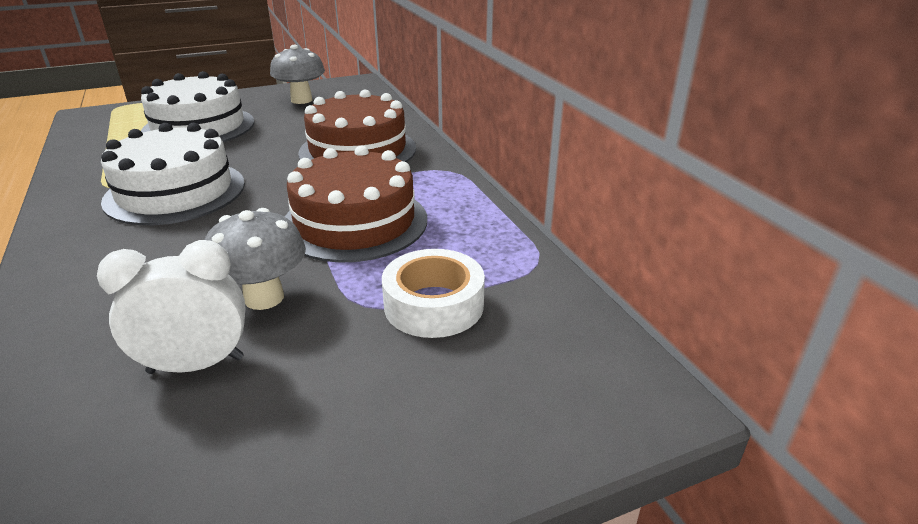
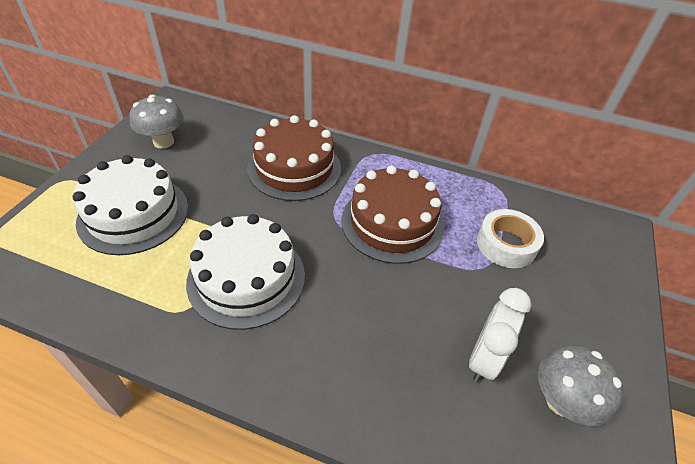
camera: 50 degrees left, 15 degrees up
grey mushroom [204,208,306,310] -> grey mushroom moved to [538,345,623,426]

